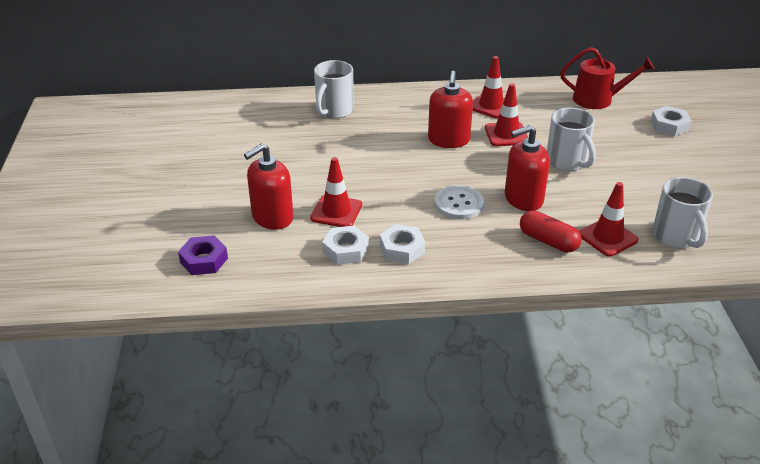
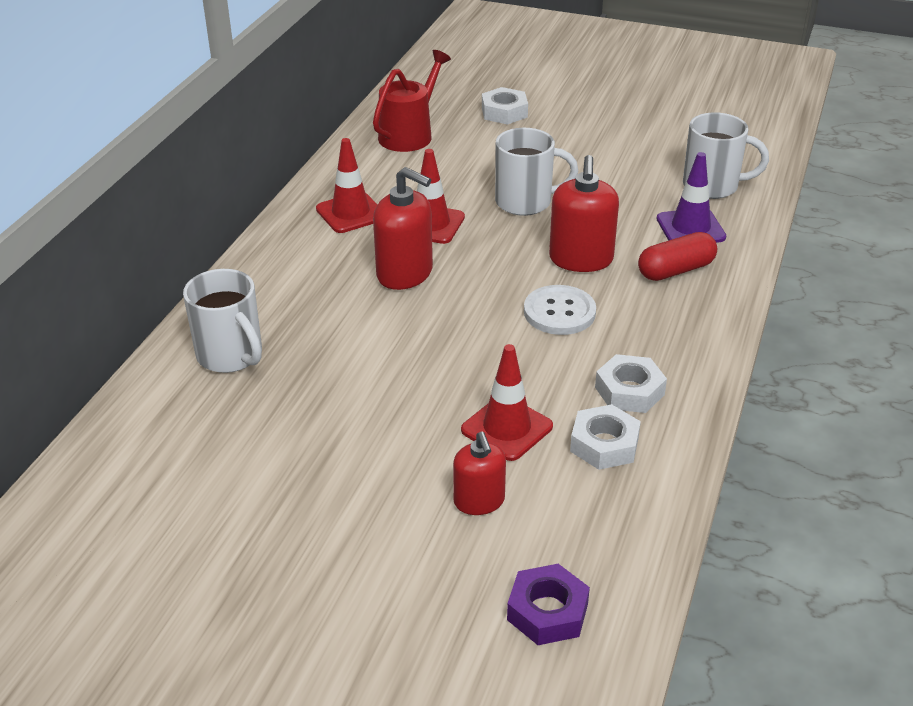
camera: 65 degrees left, 0 degrees up
red soap dispenser [244,143,293,230] -> red soap dispenser [453,432,506,515], size x0.64
red traffic cone [579,182,638,257] -> purple traffic cone [656,152,726,243]

